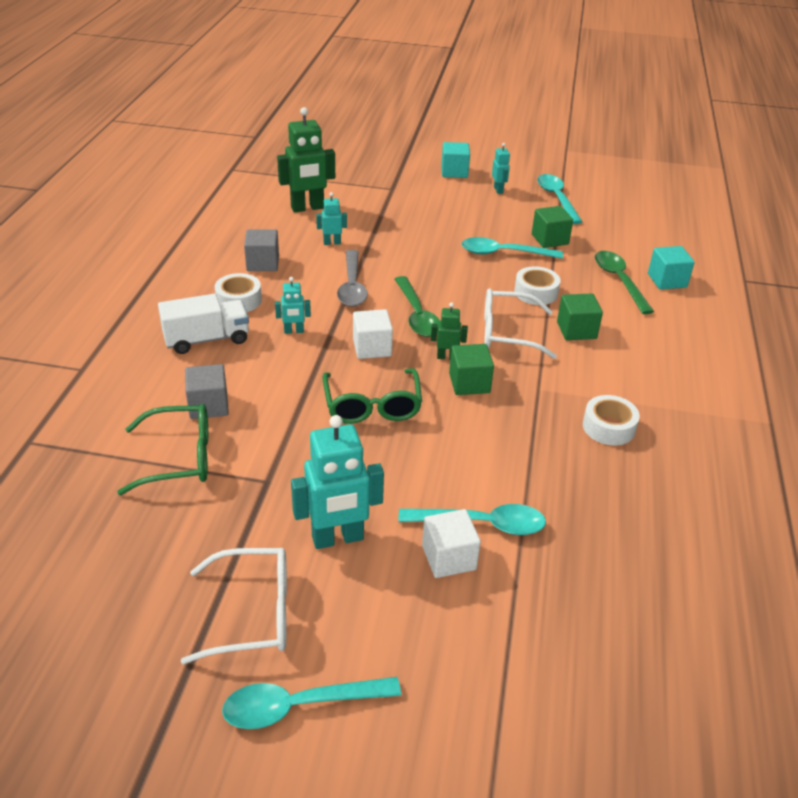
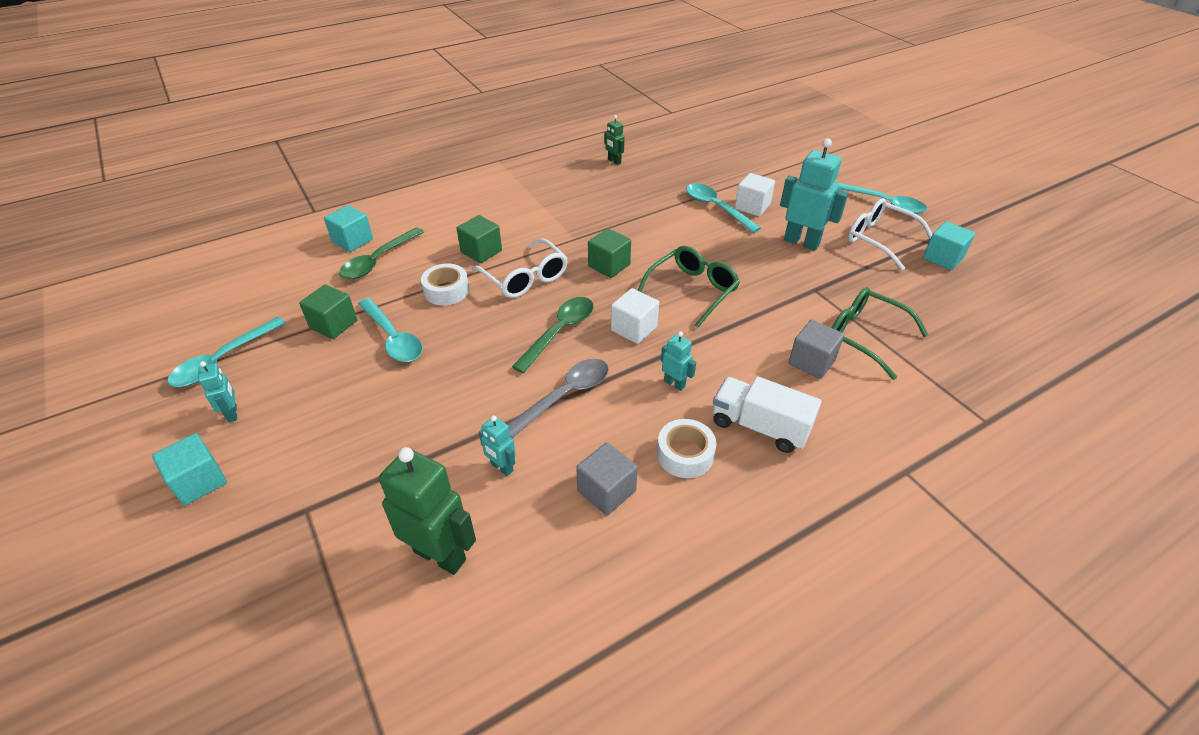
camera: 130 degrees left, 5 degrees up
green robot [431,302,468,359] -> green robot moved to [604,115,625,165]
turquoise robot [492,143,510,194] -> turquoise robot turned 120 degrees clockwise [198,361,237,422]
white tape [583,395,640,445] -> none
none -> turquoise cube [923,221,975,270]

